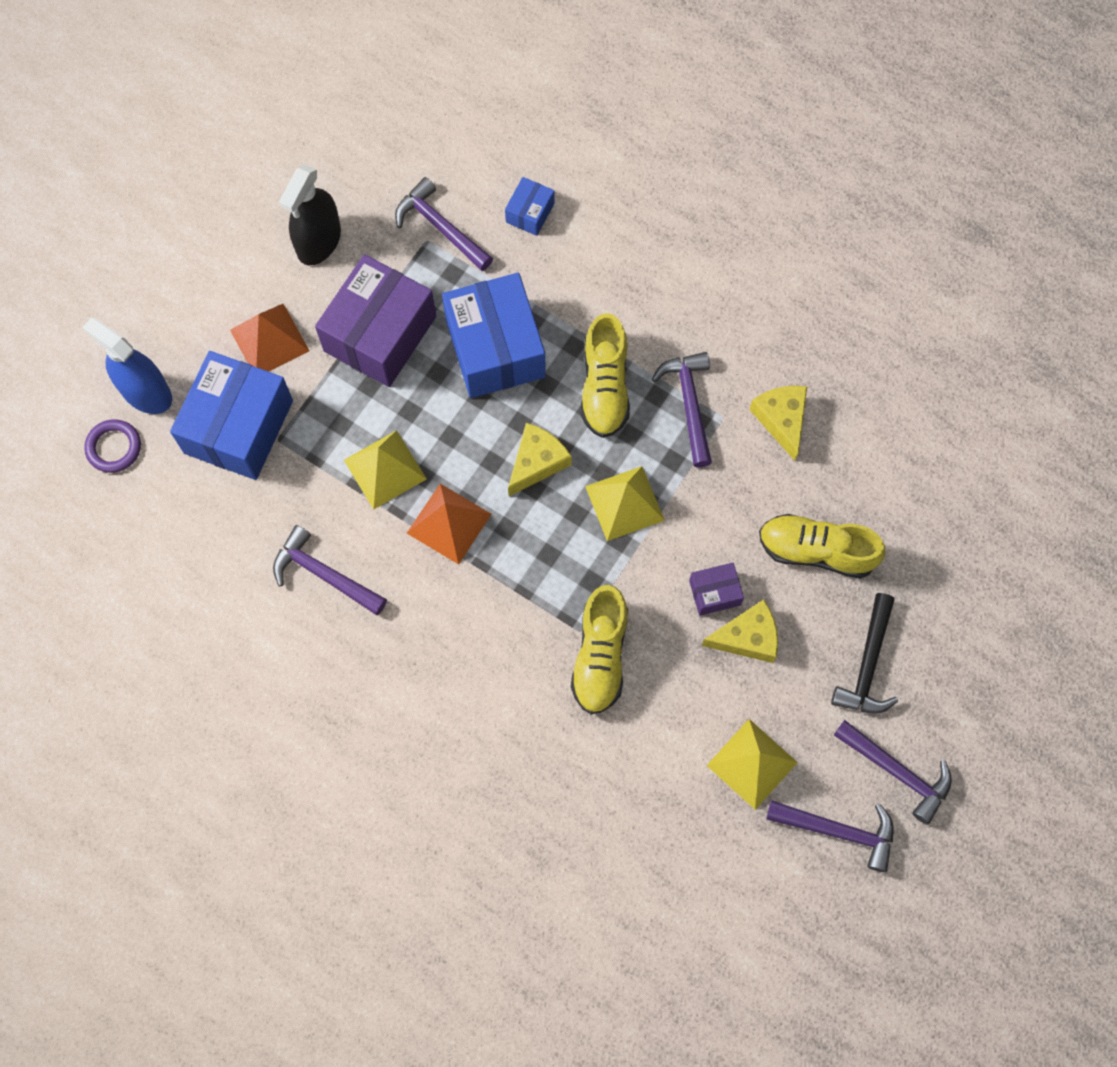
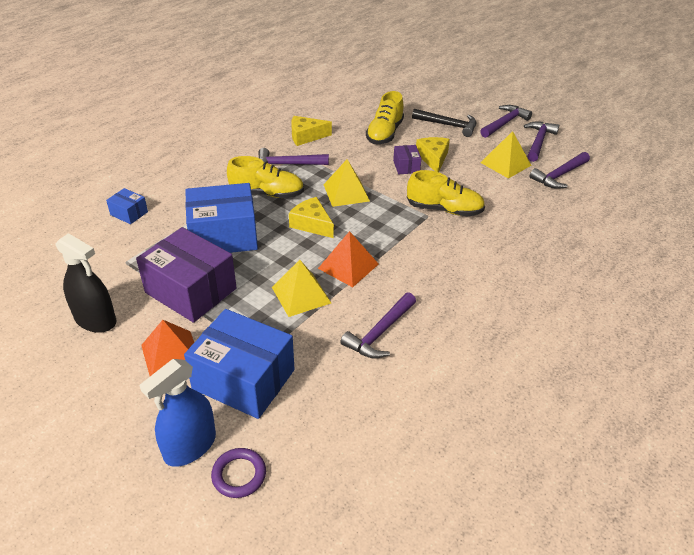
camera: 85 degrees left, 30 degrees down
purple hammer [395,177,493,271] -> purple hammer moved to [530,152,590,189]

